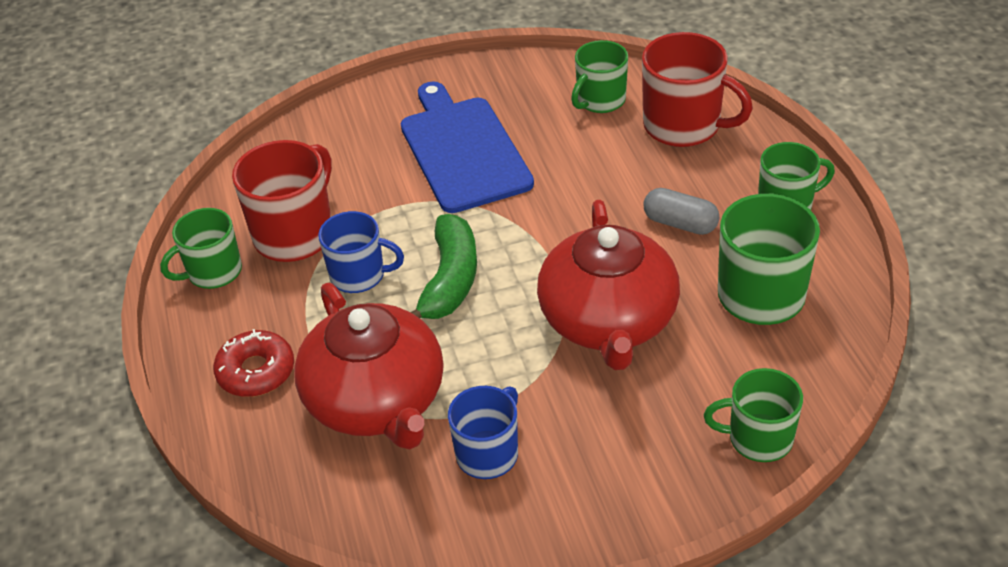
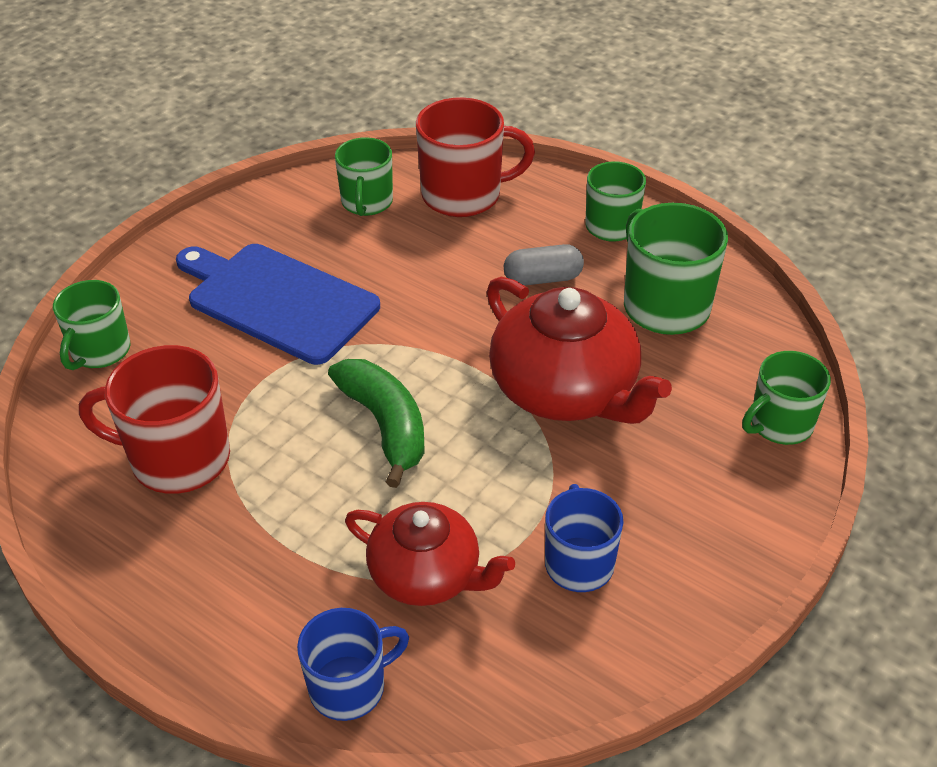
camera: 40 degrees left, 0 degrees up
green mug [160,208,242,289] -> green mug moved to [53,280,130,370]
red donut [213,329,294,397] -> none
red mug [232,140,332,262] -> red mug turned 75 degrees counterclockwise [79,345,230,494]
red teapot [294,283,444,449] -> red teapot [345,502,515,606], size x0.65
blue mug [318,211,404,293] -> blue mug moved to [297,608,409,721]

